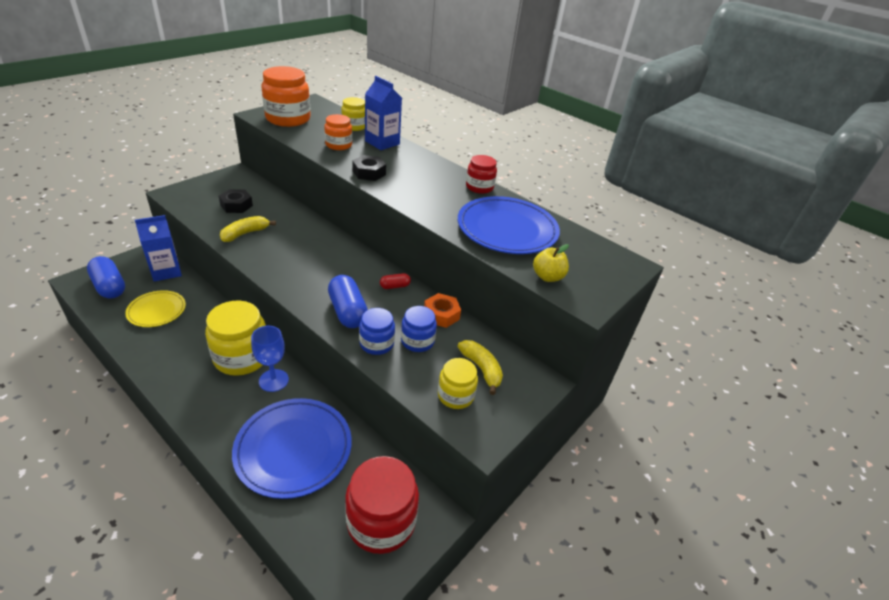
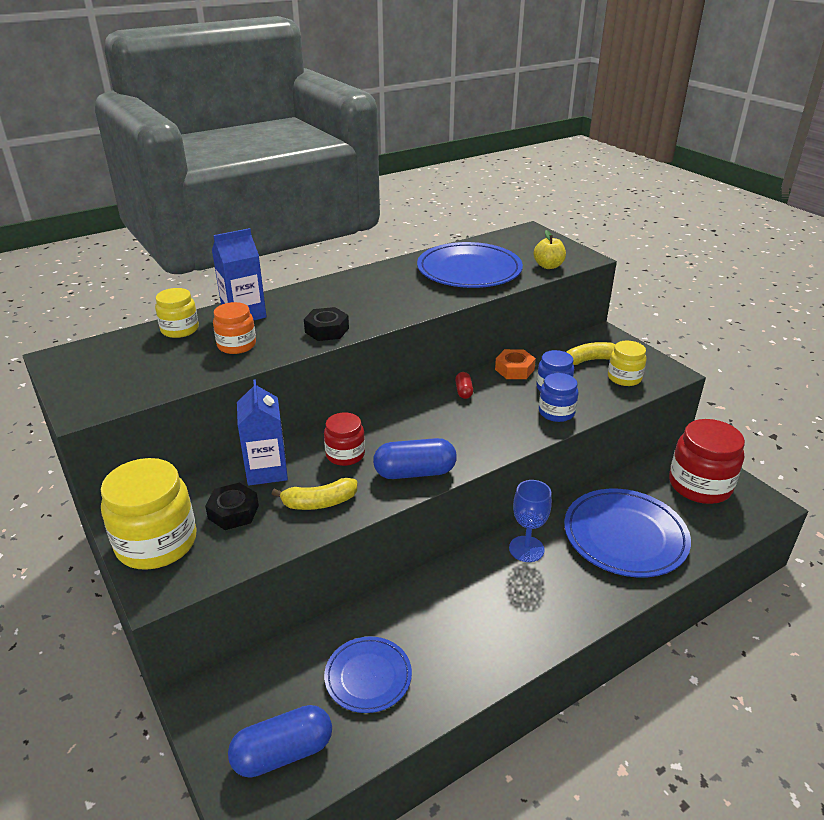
camera: 70 degrees left, 5 degrees down
yellow plate [125,290,186,327] -> blue plate [324,637,412,713]
blue carton [135,215,182,282] -> blue carton moved to [237,379,288,486]
yellow jar [205,301,266,376] -> yellow jar moved to [101,458,197,570]
yellow banana [220,216,276,242] -> yellow banana turned 75 degrees counterclockwise [272,478,357,510]
orange jar [261,66,311,127] -> none
blue capsule [328,275,368,328] -> blue capsule moved to [373,438,457,479]
red jar [466,155,497,194] -> red jar moved to [324,412,365,466]

